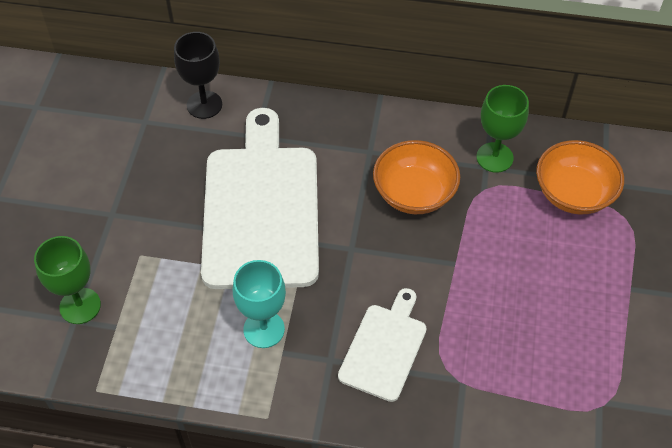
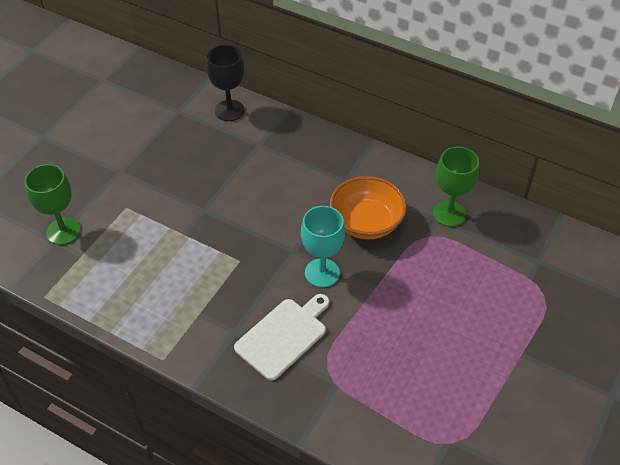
camera: 20 degrees right, 5 degrees down
white cutting board [201,108,319,289] -> none
turquoise goblet [233,260,286,348] -> turquoise goblet moved to [301,206,345,288]
orange bowl [536,140,624,214] -> none

